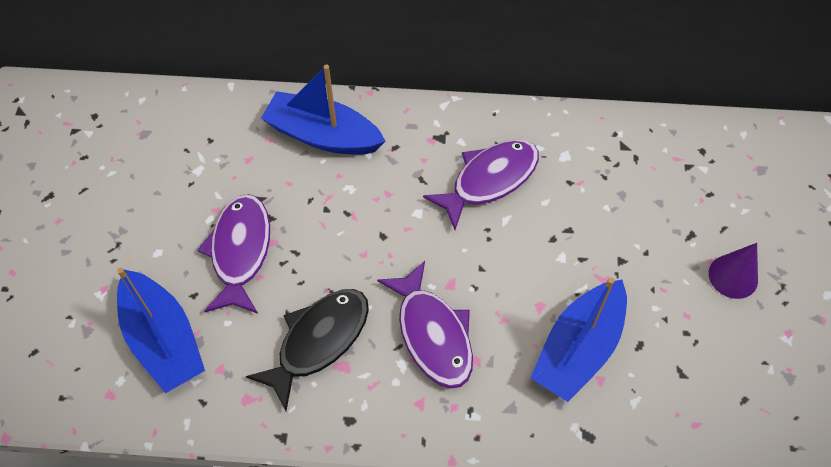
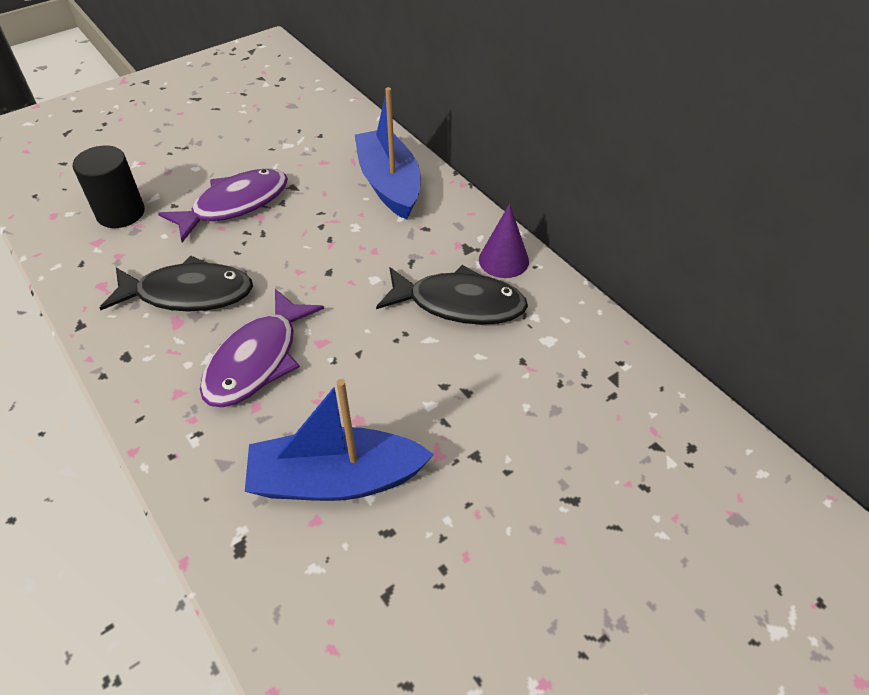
camera: 50 degrees right, 10 degrees down
blue boat [117,268,205,393] -> black cylinder [73,145,145,228]
purple fish [423,139,539,230] -> black fish [376,265,528,325]
purple cone [709,243,758,299] -> purple cone moved to [479,204,529,278]

